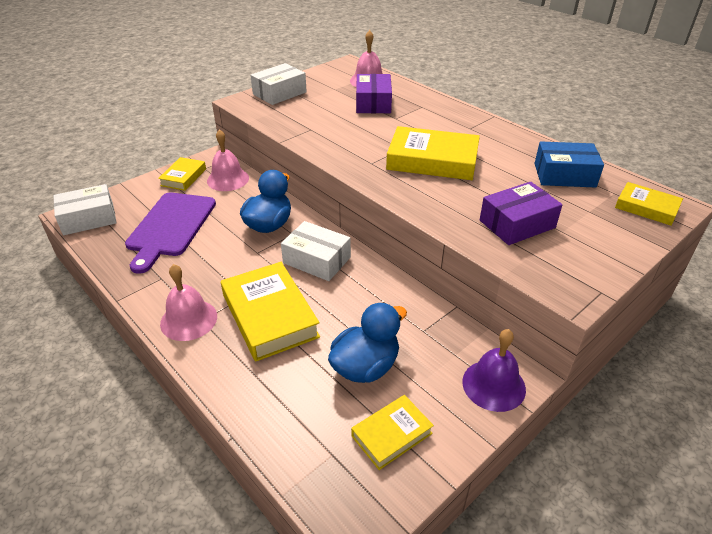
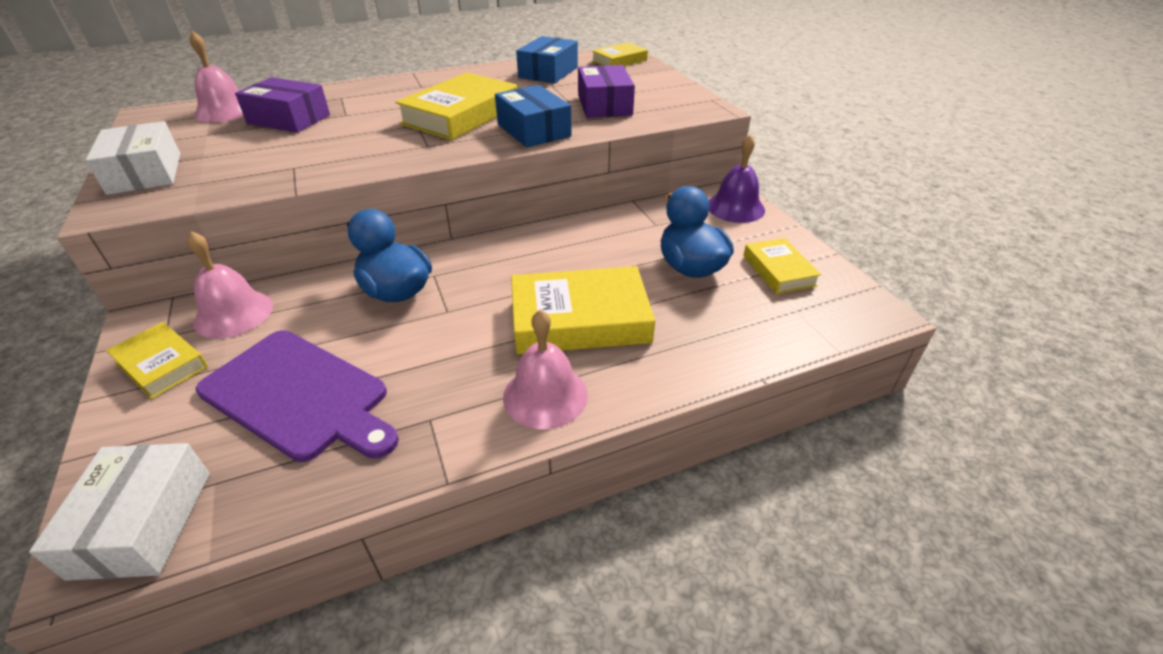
camera: 70 degrees left, 0 degrees up
white box [281,221,351,281] -> none
none -> blue box [495,85,571,147]

